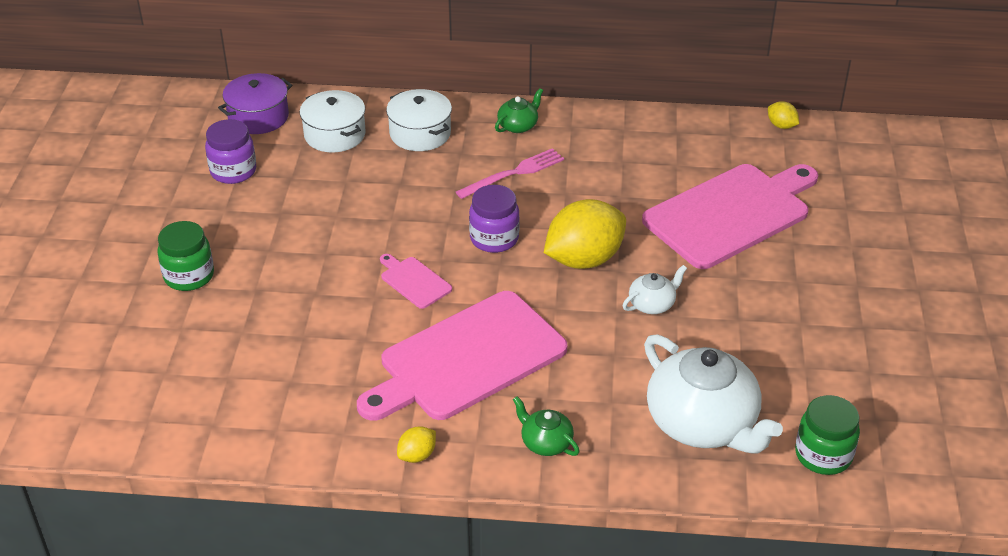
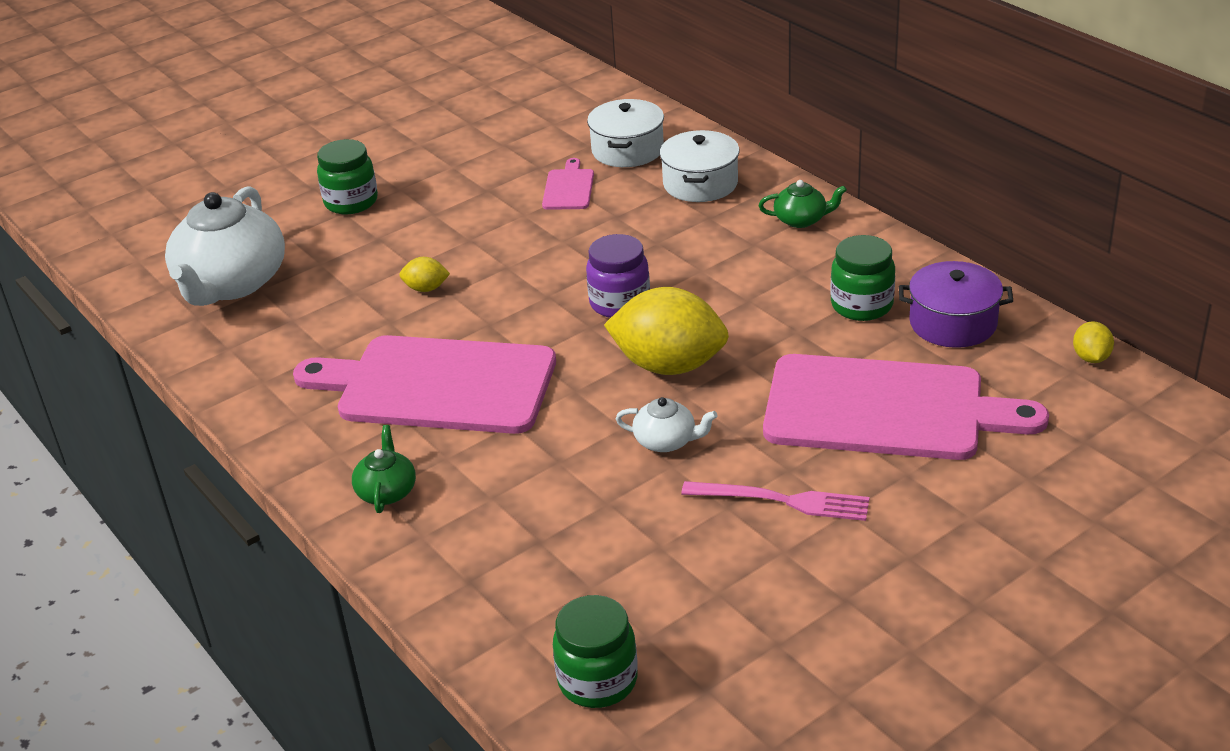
camera: 50 degrees right, 5 degrees down
purple jar [205,119,256,184] -> none
purple pot [218,73,292,134] -> purple pot moved to [899,261,1013,348]
pink cutting board [380,254,452,309] -> pink cutting board moved to [542,158,594,210]
yellow lemon [397,426,436,463] -> yellow lemon moved to [399,257,450,292]
pink fork [456,148,564,199] -> pink fork moved to [681,481,869,521]
white teapot [644,334,783,453] -> white teapot moved to [165,186,285,306]
none -> green jar [830,235,895,321]

